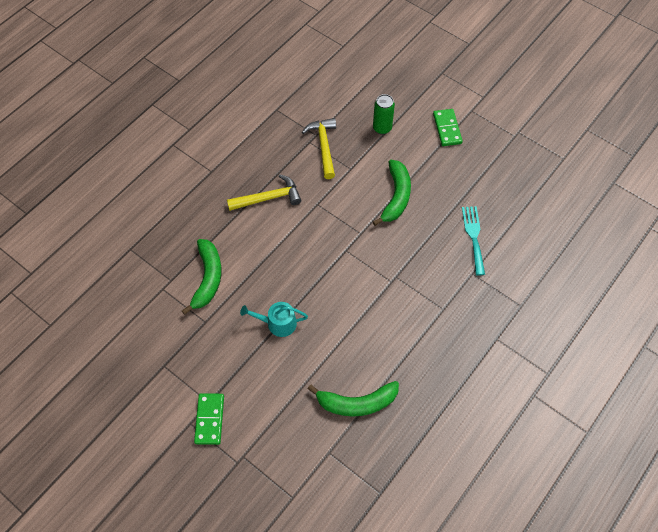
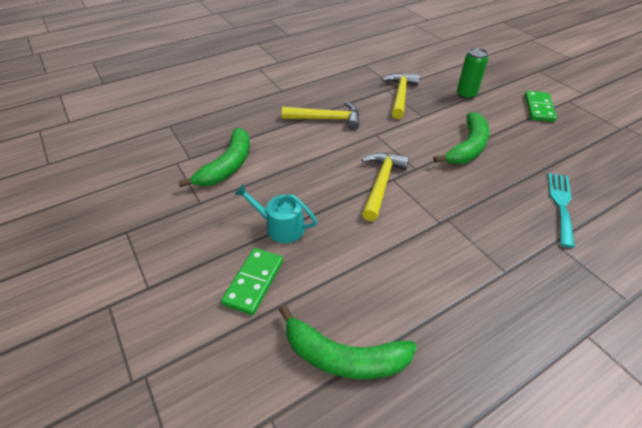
camera: 20 degrees right, 15 degrees down
green domino [194,393,224,445] -> green domino moved to [221,248,283,315]
none -> yellow hammer [361,153,409,221]

